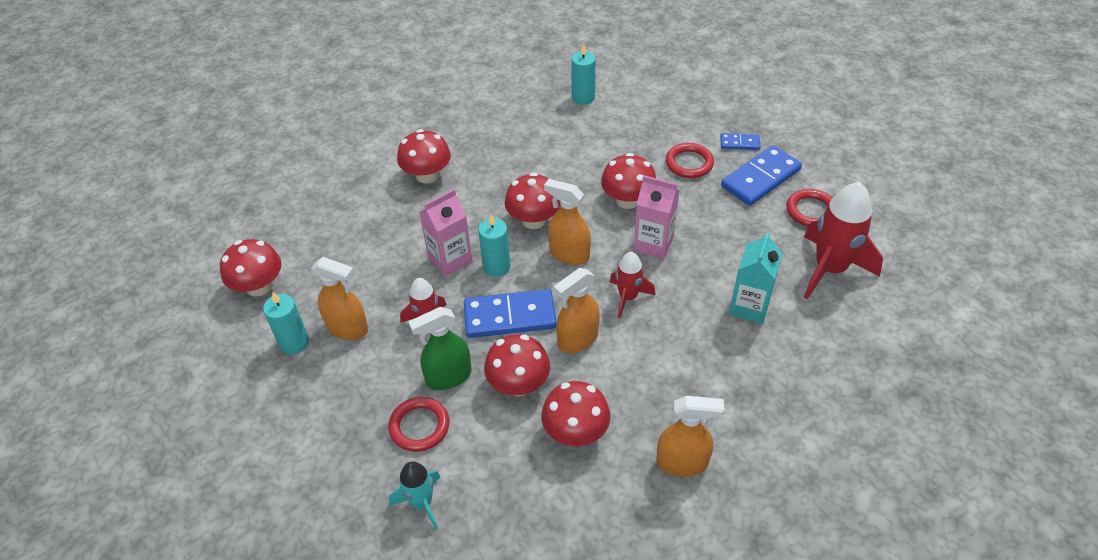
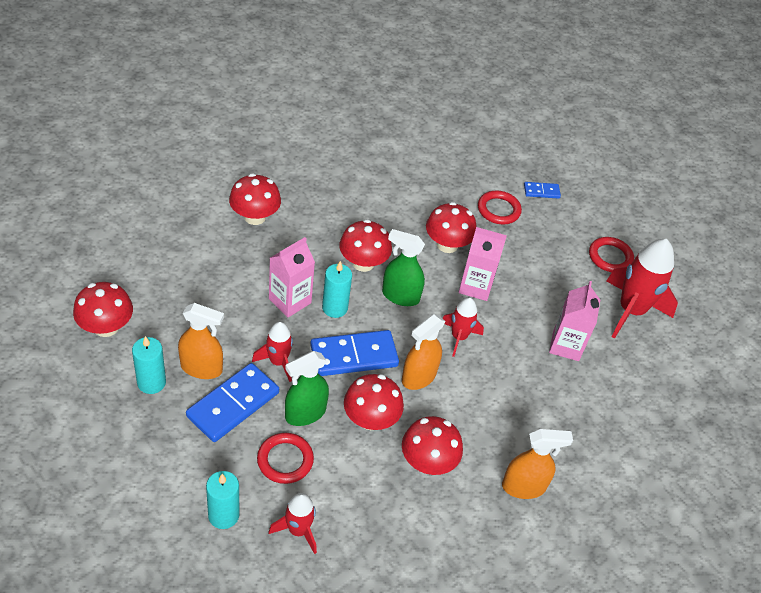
camera: 15 degrees left, 0 degrees up
turquoise rocket [389,461,441,530] -> red rocket [269,493,317,554]
orange spray bottle [544,179,591,265] -> green spray bottle [382,229,425,306]
turquoise candle [571,44,596,105] -> turquoise candle moved to [206,471,240,529]
blue domino [721,145,802,206] -> blue domino moved to [186,363,279,442]
turquoise carton [729,231,783,324] -> pink carton [549,281,600,361]

